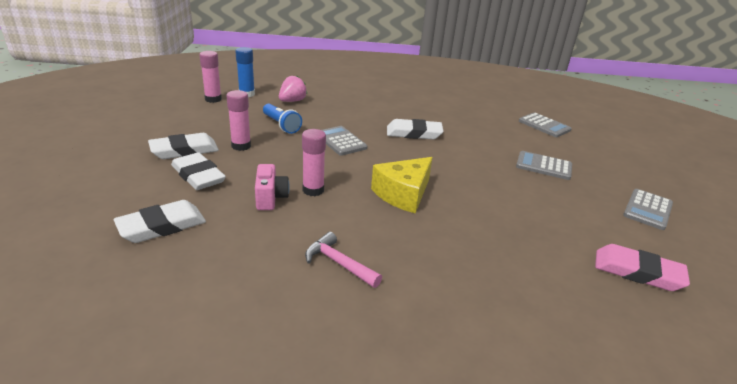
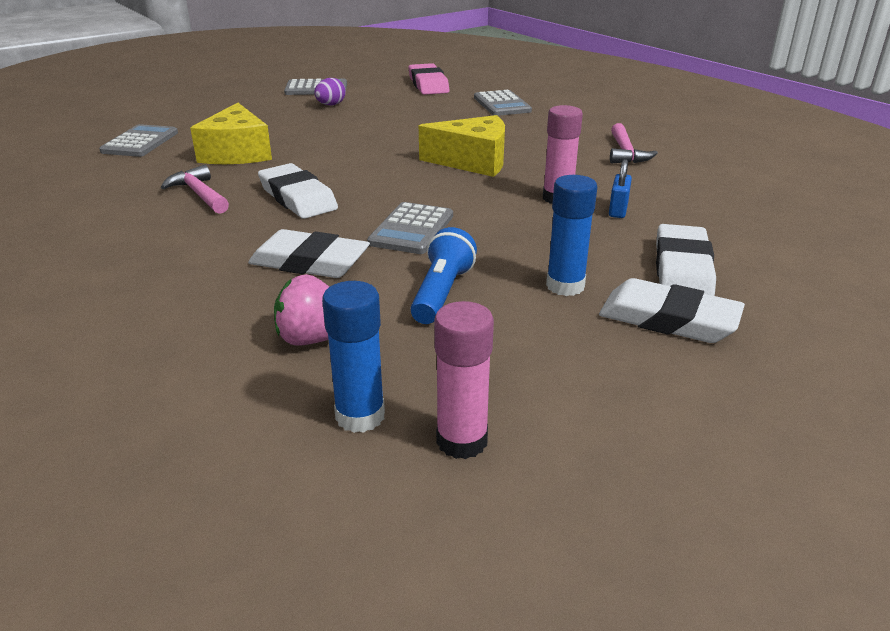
camera: 125 degrees left, 0 degrees up
white eraser [113,200,206,243] -> white eraser moved to [248,229,370,278]
pink glue stick [226,90,251,151] -> blue glue stick [546,175,597,296]
pink camera [255,164,290,210] -> blue padlock [609,159,632,218]
grey calculator [516,151,572,180] -> grey calculator moved to [474,90,532,116]
none -> pink hammer [161,165,229,214]
none -> yellow cheese [190,103,272,164]
none -> purple egg [314,78,346,105]

